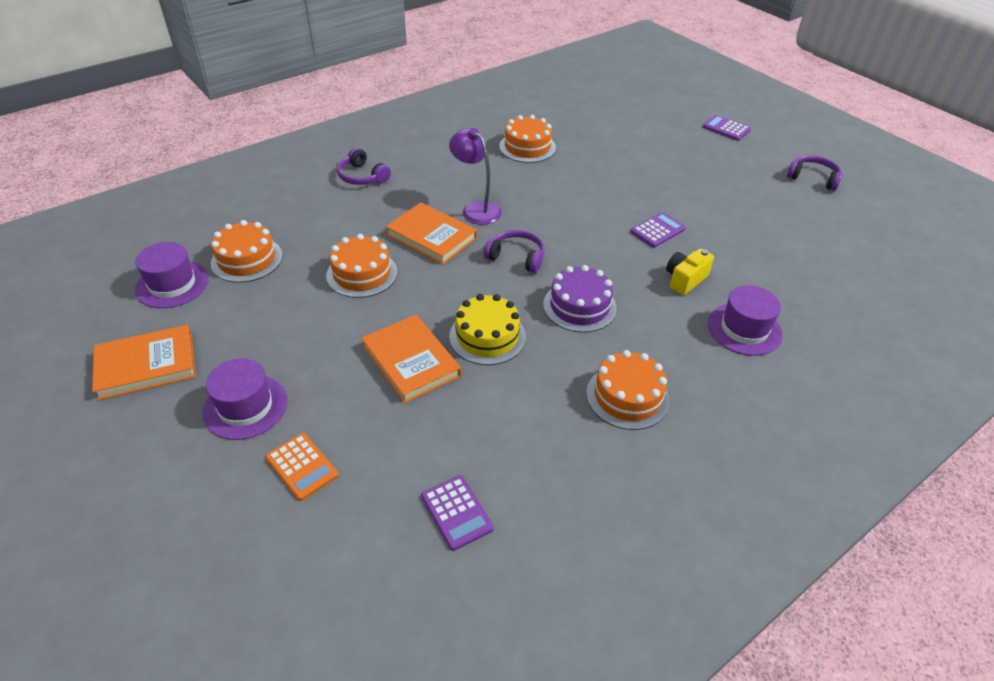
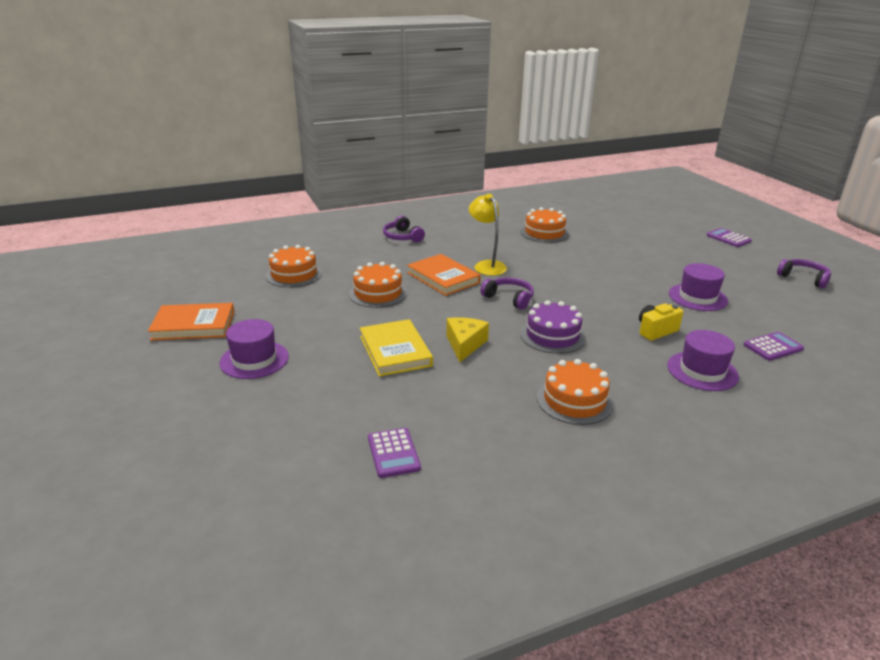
camera: 15 degrees right, 15 degrees down
purple hat [135,242,209,308] -> purple hat moved to [669,263,728,311]
orange calculator [265,433,339,501] -> none
orange book [361,315,461,404] -> yellow book [360,319,433,376]
purple lamp [449,128,502,225] -> yellow lamp [469,194,507,276]
yellow cake [449,294,526,365] -> yellow cheese [446,317,489,362]
purple calculator [630,212,686,247] -> purple calculator moved to [744,332,804,361]

